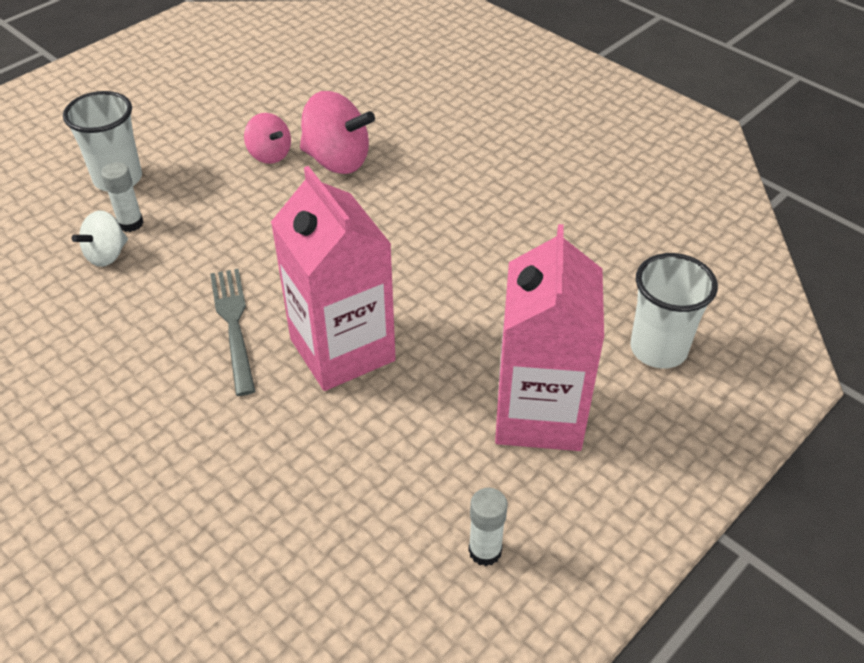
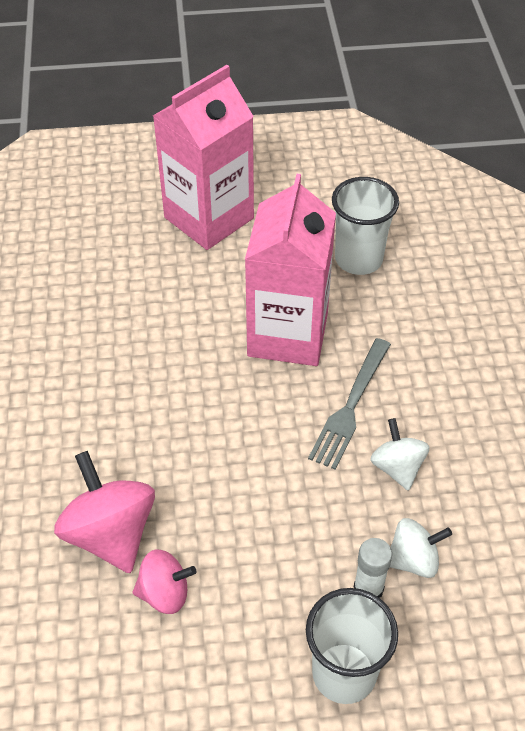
camera: 140 degrees left, 5 degrees up
pink spinning top [244,113,291,164] -> pink spinning top turned 90 degrees clockwise [133,549,197,614]
white glue stick [468,488,508,566] -> none
white cup [630,253,718,369] -> white cup moved to [332,177,399,275]
none -> white spinning top [370,418,430,491]

